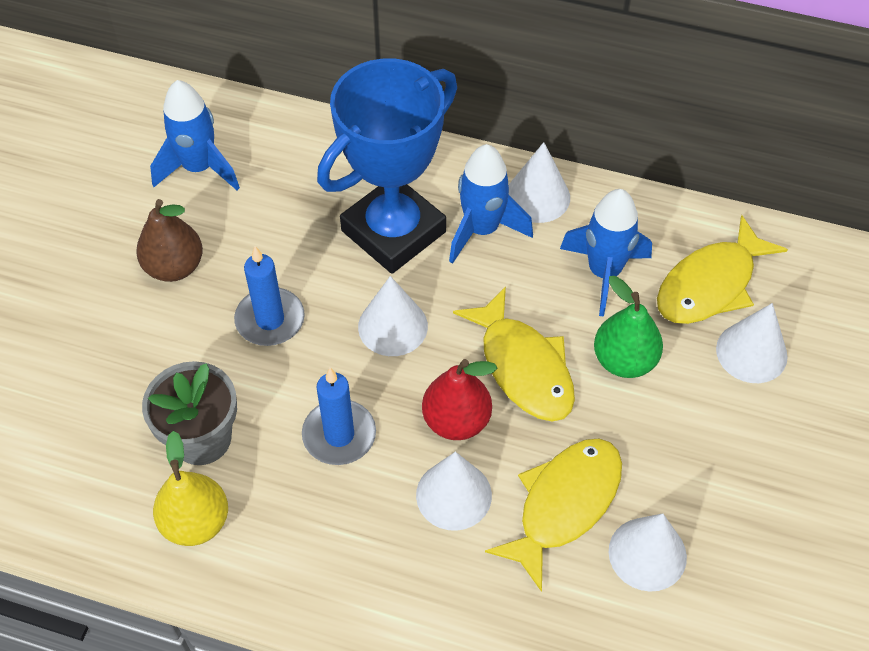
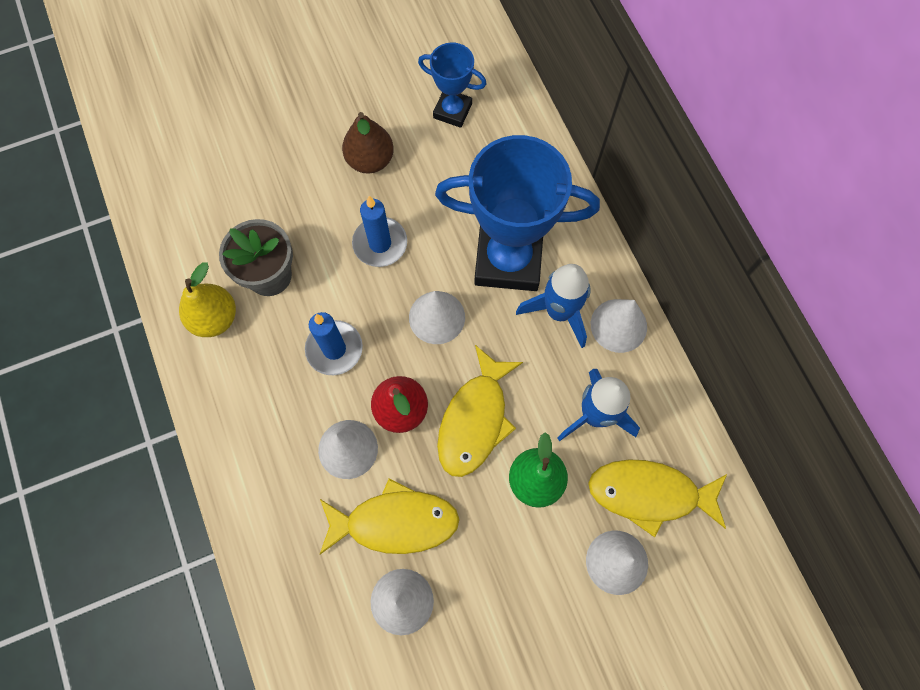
camera: 50 degrees right, 15 degrees up
blue rocket [150,80,240,190] -> blue trophy [418,42,487,128]

